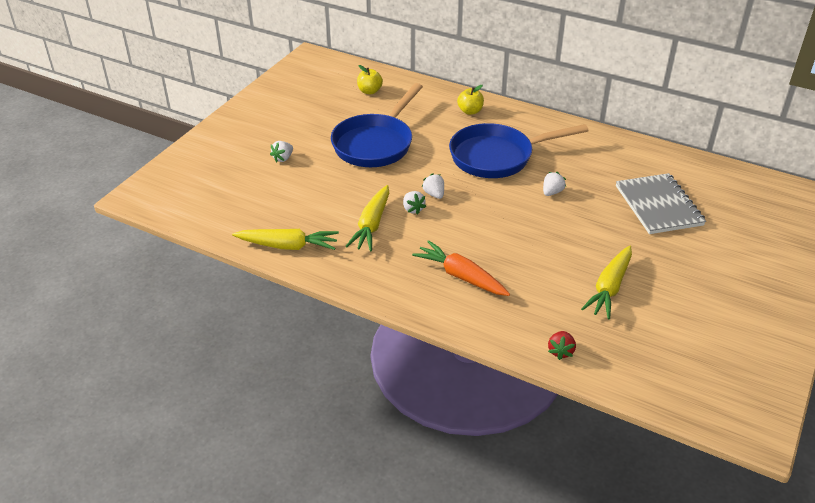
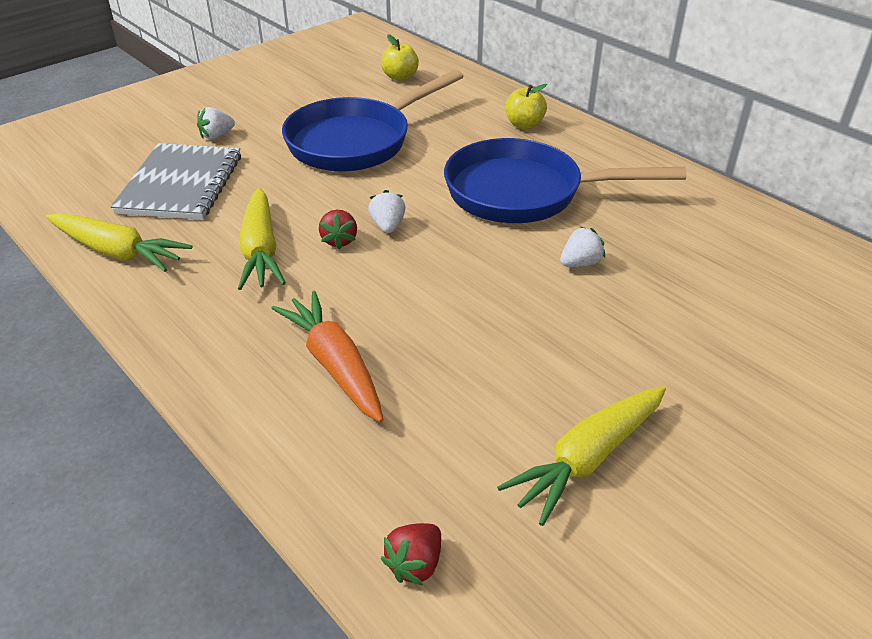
camera: 20 degrees right, 0 degrees up
yellow carrot [345,185,389,252] -> yellow carrot turned 45 degrees counterclockwise [238,188,286,290]
white strawberry [403,191,426,215] -> red strawberry [319,210,357,250]
grey notebook [616,173,706,234] -> grey notebook moved to [111,143,241,220]

